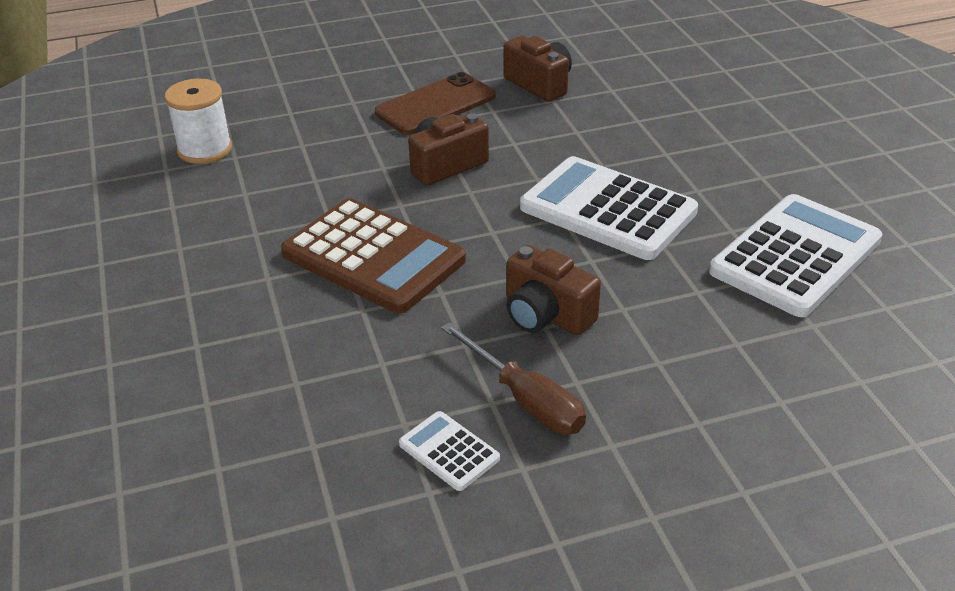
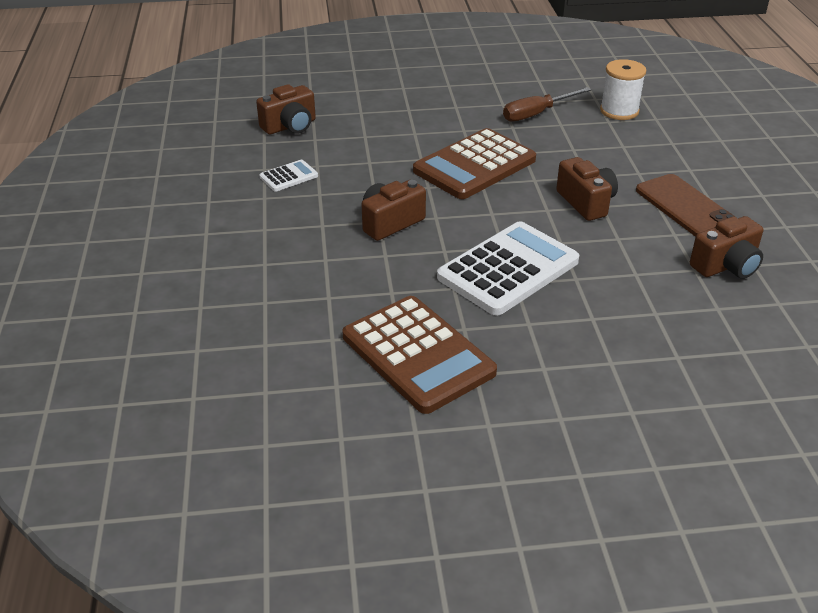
camera: 100 degrees right, 0 degrees up
brown screwdriver [441,322,586,435] -> brown screwdriver moved to [503,87,592,122]
white calculator [709,194,883,317] -> brown calculator [342,296,497,414]
none -> brown camera [256,84,316,134]

